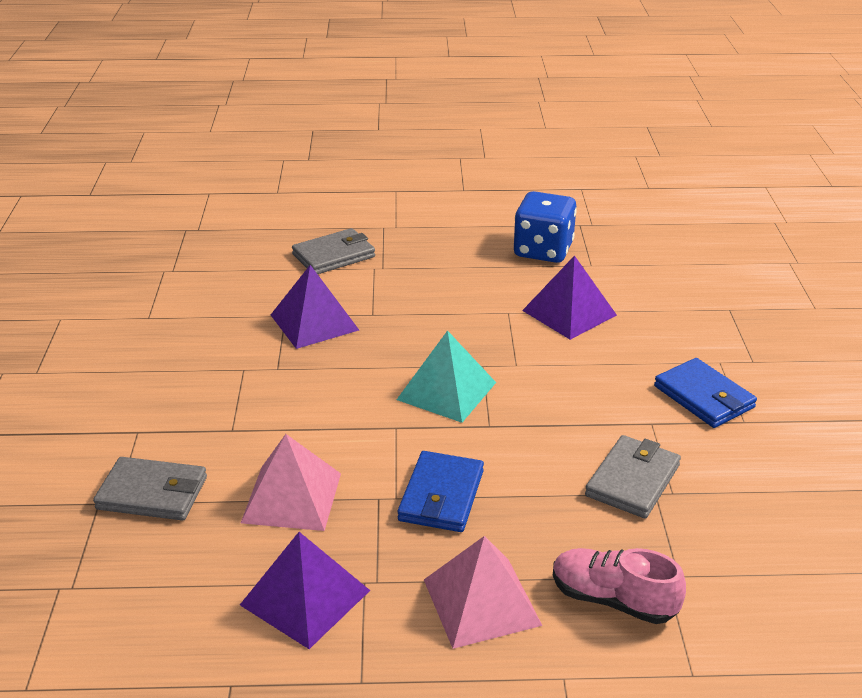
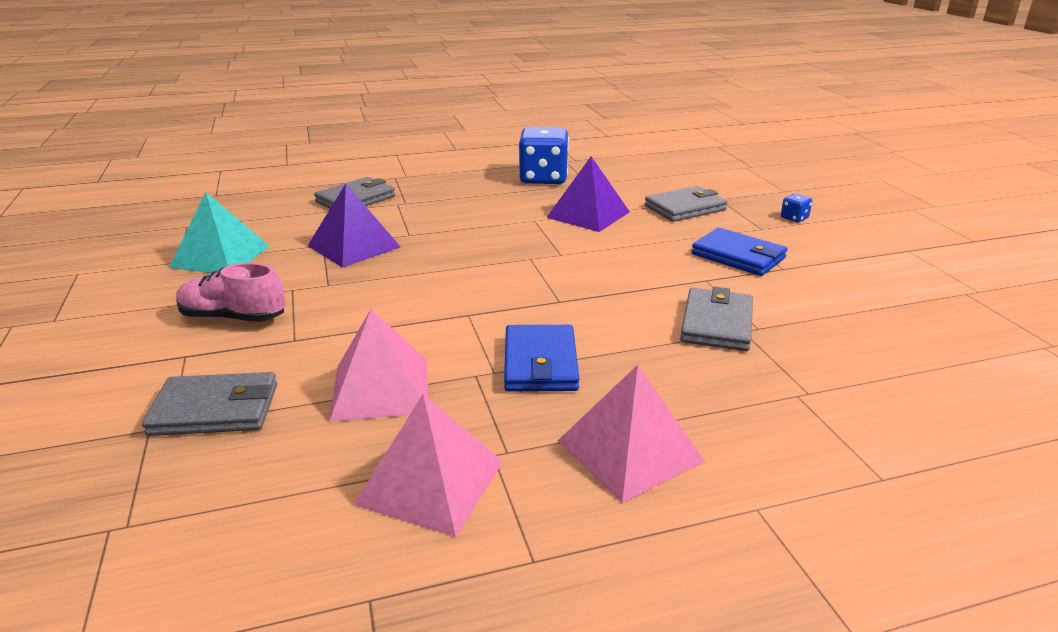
camera: 15 degrees left, 5 degrees down
purple pyramid [240,532,370,649] -> pink pyramid [353,394,503,537]
turquoise pyramid [396,330,496,423] -> turquoise pyramid moved to [169,192,270,273]
pink shoe [553,548,686,624] -> pink shoe moved to [176,263,286,322]
none -> grey wallet [645,186,727,222]
none -> blue dice [781,194,812,222]

